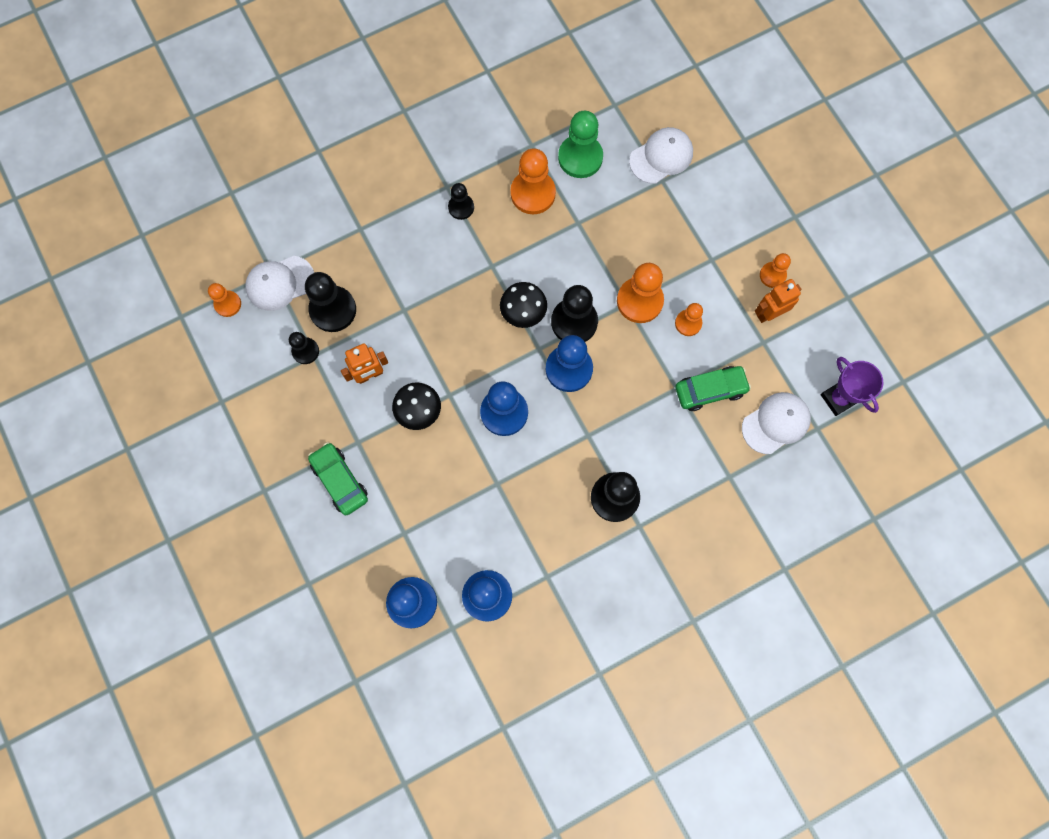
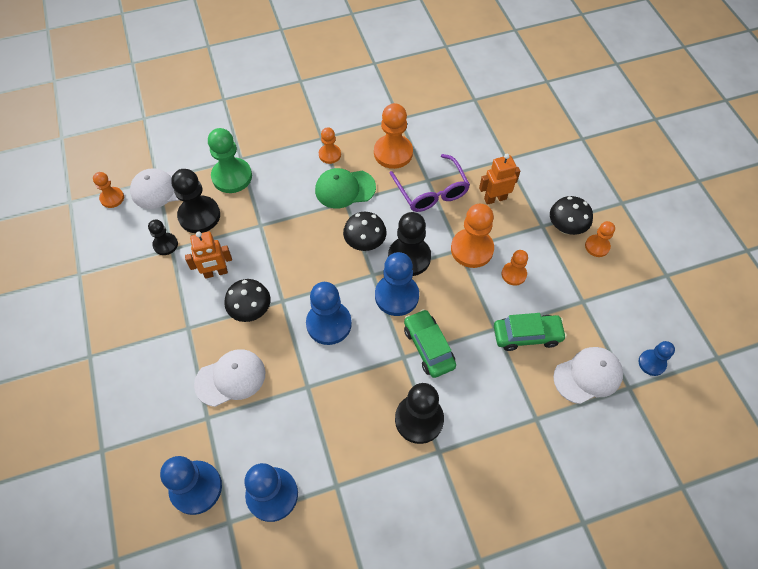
camera: 10 degrees right, 15 degrees down
green car [308,442,368,515] -> green car moved to [404,309,456,378]
black pawn [448,183,474,220] -> orange pawn [319,127,341,164]
green pawn [558,111,603,178] -> green pawn moved to [208,128,252,193]
white cap [629,127,693,184] -> white cap moved to [194,349,265,407]
orange robot [755,279,801,323] -> orange robot moved to [479,154,520,205]
purple trophy [821,357,884,416] -> blue pawn [639,341,675,376]
none -> green cap [315,168,376,209]
none -> purple glasses [390,154,470,212]
none -> black mushroom [550,196,593,235]

